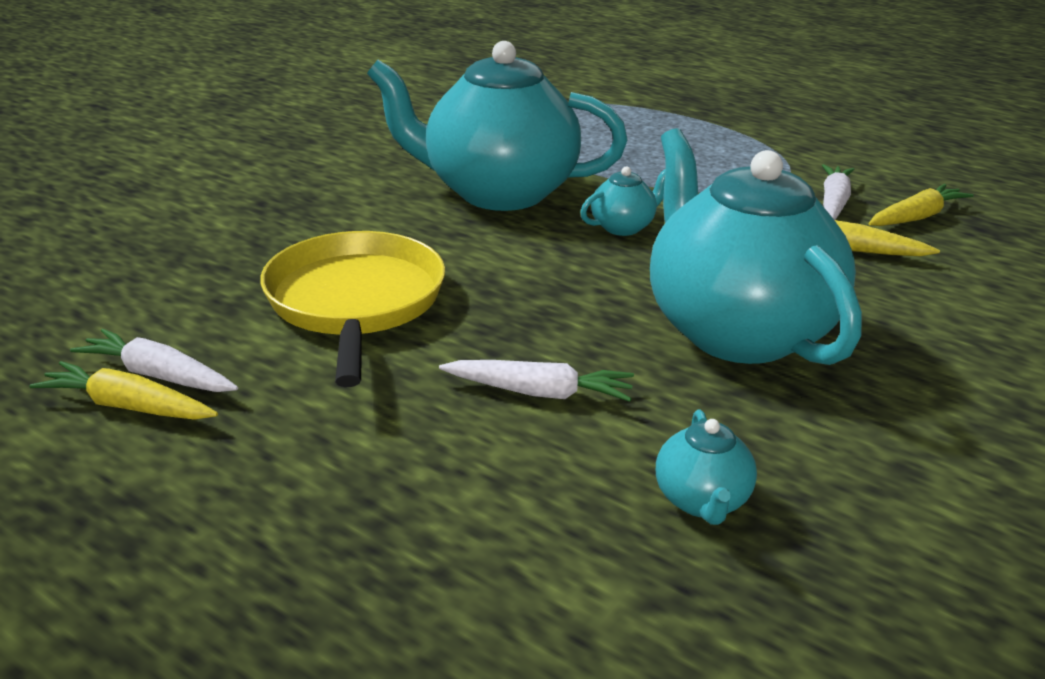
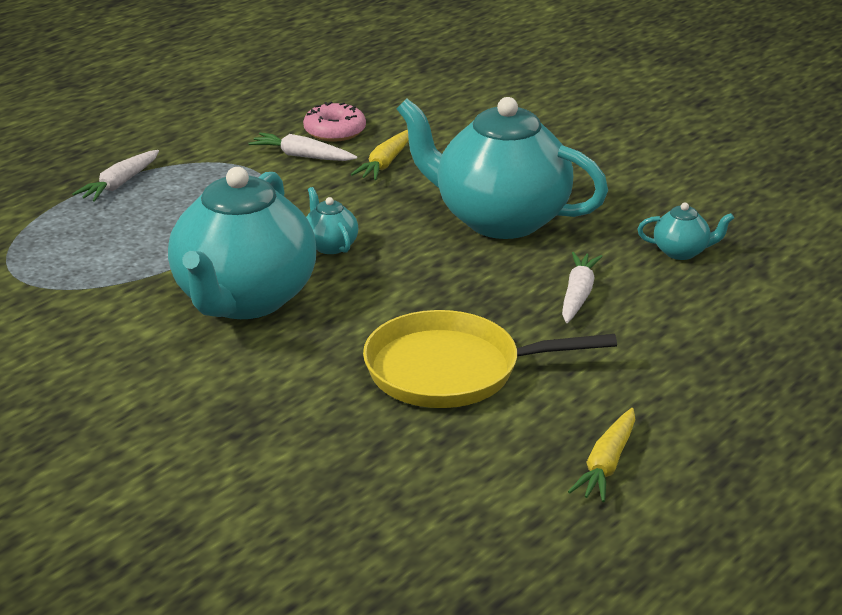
camera: 85 degrees left, 0 degrees up
white carrot [70,329,238,392] -> white carrot moved to [72,150,159,202]
turquoise teapot [650,128,862,365] -> turquoise teapot turned 45 degrees clockwise [397,97,608,239]
yellow carrot [868,184,973,226] -> pink donut [303,102,366,142]

